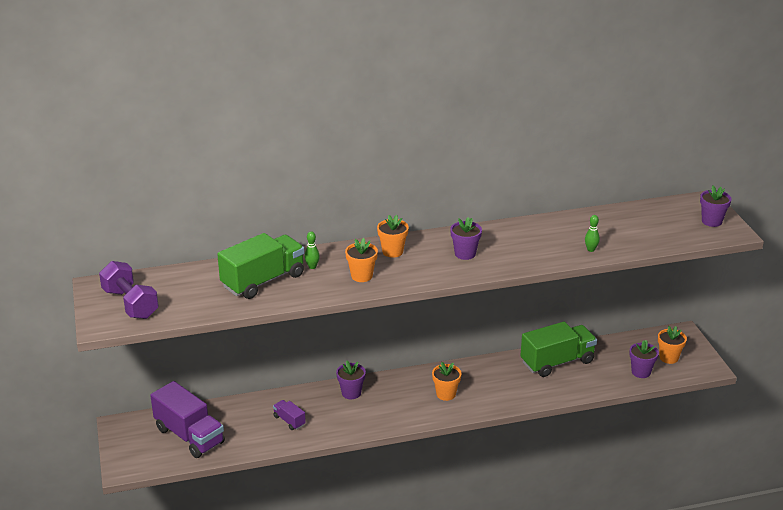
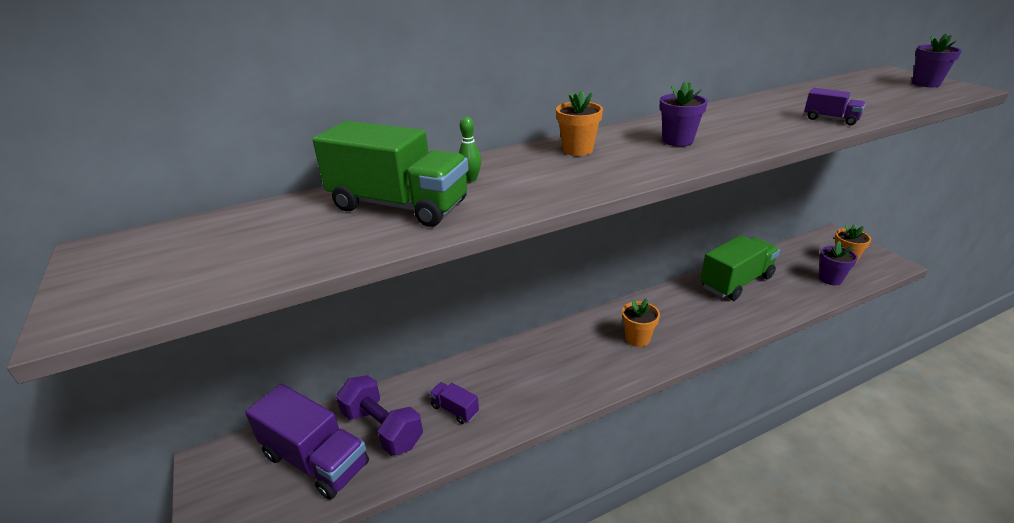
camera: 10 degrees left, 0 degrees up
purple dumbbell [99,261,159,319] -> purple dumbbell moved to [336,375,423,456]
green truck [217,233,305,299] -> green truck turned 75 degrees clockwise [313,121,469,227]
purple flower pot [336,361,366,399] -> none
orange flower pot [345,238,378,282] -> none
green bowling pin [585,215,600,252] -> purple truck [804,88,866,125]

